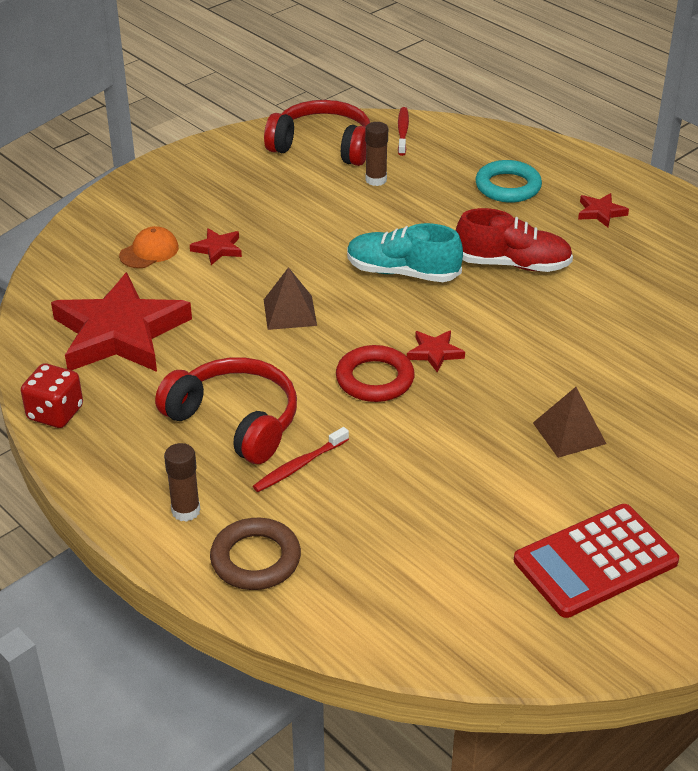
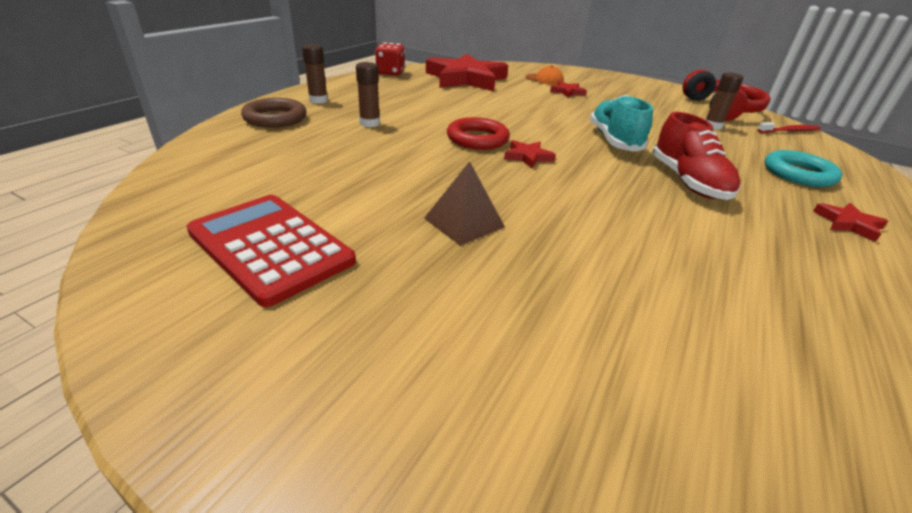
camera: 70 degrees right, 5 degrees down
red headphones [155,357,297,464] -> none
red toothbrush [253,427,349,492] -> brown glue stick [356,62,380,127]
brown pyramid [264,267,317,330] -> none

